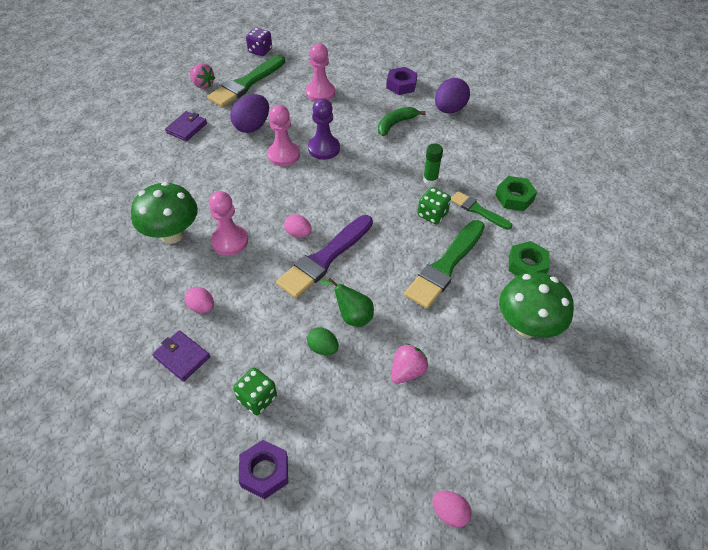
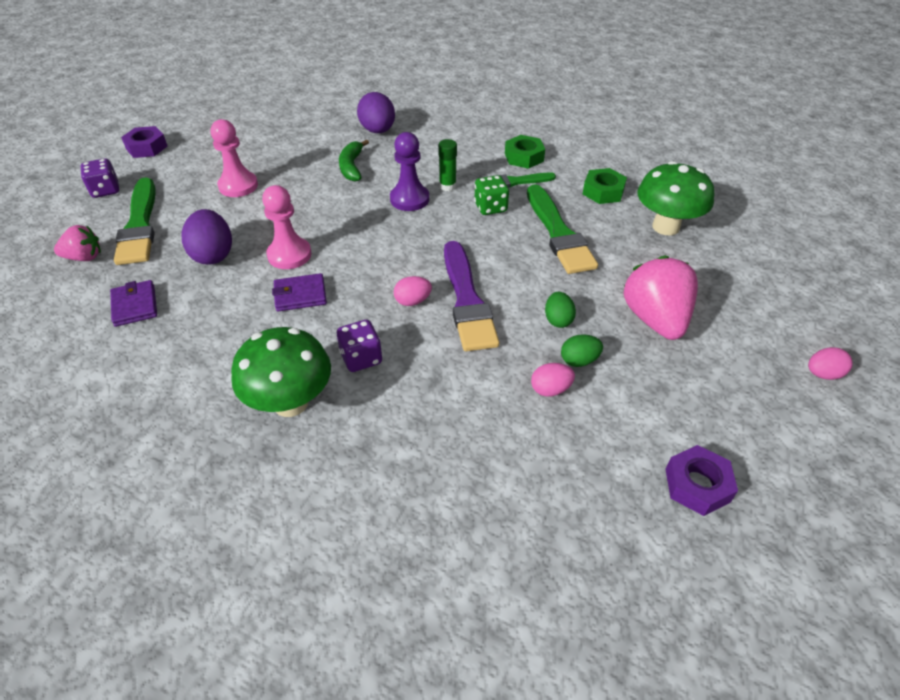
camera: 50 degrees left, 5 degrees down
purple wallet [152,330,210,382] -> purple wallet moved to [272,273,327,312]
pink egg [184,287,214,313] -> pink egg moved to [531,363,575,397]
pink pawn [209,191,248,256] -> purple dice [337,320,382,372]
green dice [233,368,277,415] -> none
purple pawn [308,98,340,160] -> purple pawn moved to [390,132,429,211]
green pear [320,278,374,327] -> green egg [545,292,576,328]
purple nut [386,67,418,95] -> purple nut moved to [121,126,167,158]
pink strawberry [391,343,428,384] -> pink strawberry [624,256,698,340], size x1.76

